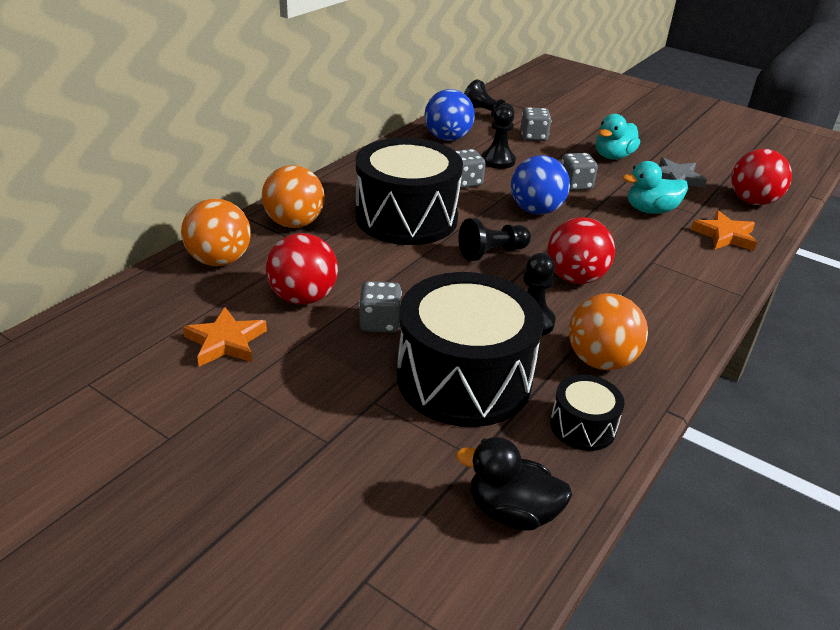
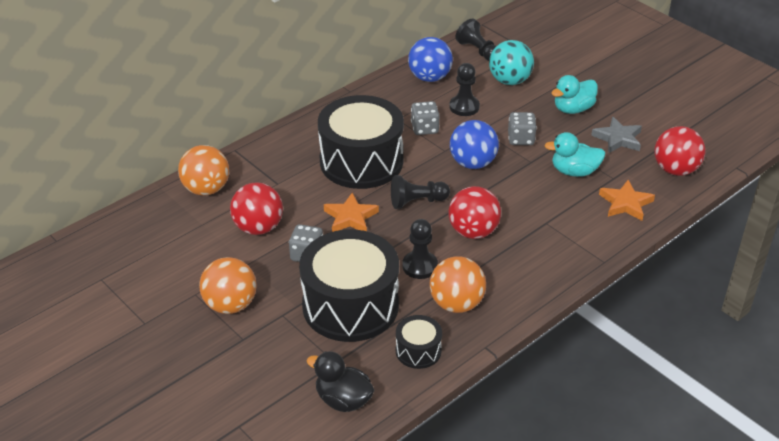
camera: 15 degrees right, 5 degrees up
orange star [183,307,267,367] -> orange star moved to [324,192,379,232]
orange ball [262,165,325,228] -> orange ball moved to [199,257,257,314]
grey dice [520,107,551,141] -> turquoise ball [489,40,534,85]

